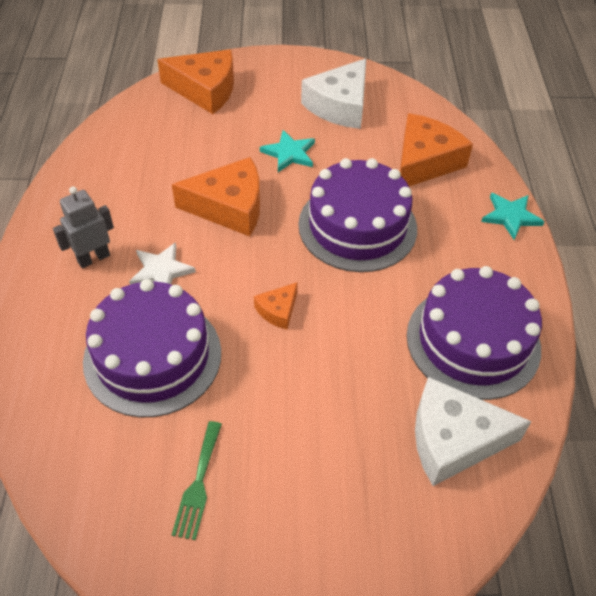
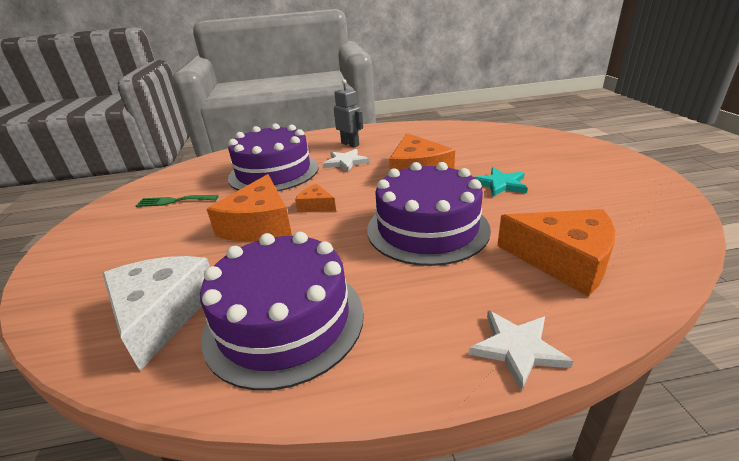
camera: 85 degrees right, 20 degrees down
orange cheese [157,49,234,114] -> orange cheese moved to [207,174,292,241]
white cheese [301,59,366,129] -> none
turquoise star [481,193,545,240] -> white star [469,310,573,391]

